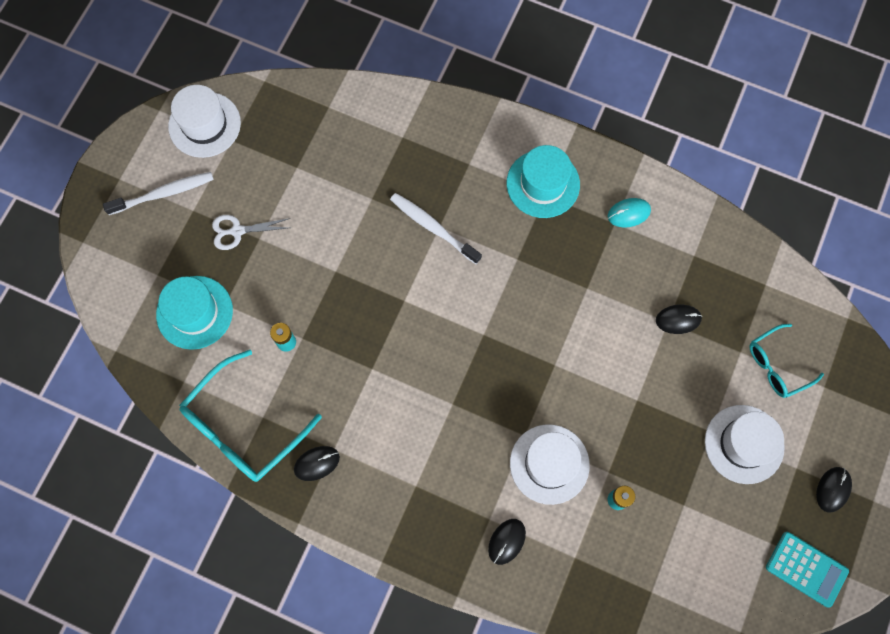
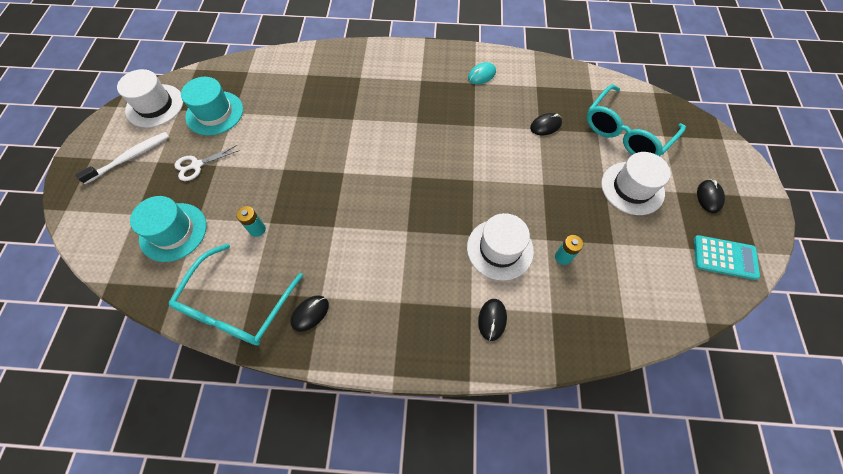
camera: 20 degrees left, 10 degrees down
white toothbrush [390,193,482,264] -> none
turquoise hat [507,145,580,218] -> turquoise hat moved to [181,77,243,136]
turquoise glasses [750,324,824,398] -> turquoise glasses [586,84,686,156], size x1.68

